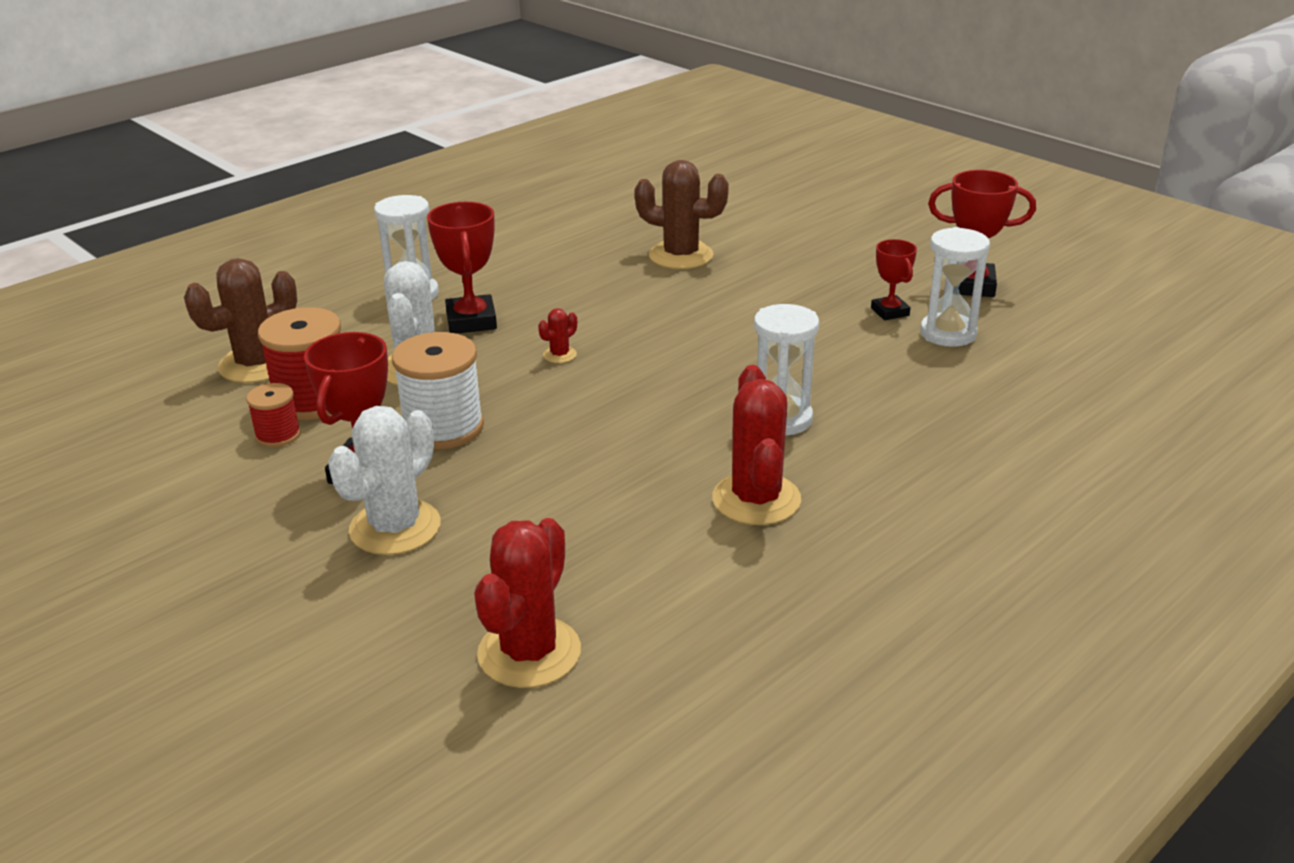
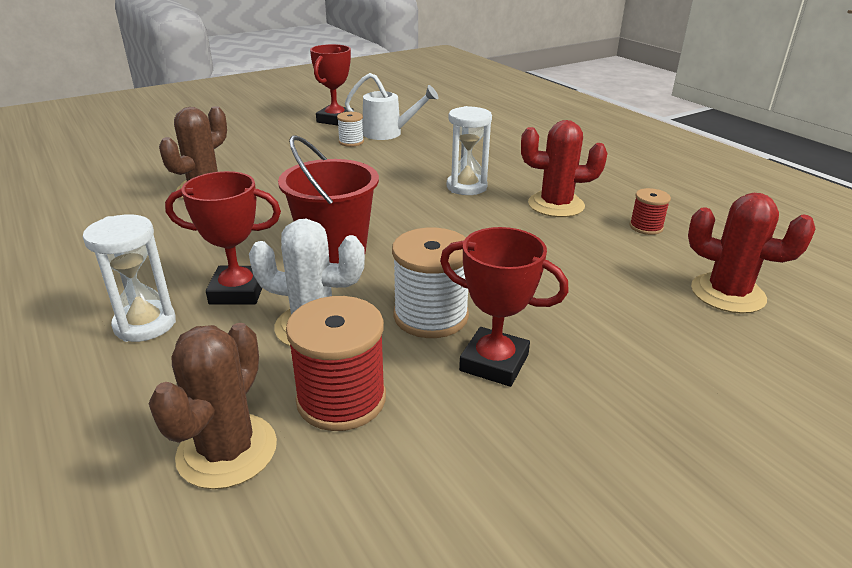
camera: 80 degrees left, 0 degrees up
brown cactus [184,258,297,383] -> brown cactus turned 45 degrees clockwise [148,323,277,489]
red spool [246,383,301,447] -> red spool moved to [630,188,671,235]
white cactus [328,406,441,555] -> none
red cactus [538,308,577,363] -> red bucket [278,135,379,263]
red trophy [871,239,917,320] -> white spool [337,112,364,147]
white hourglass [920,227,990,347] -> white watering can [345,73,438,140]

